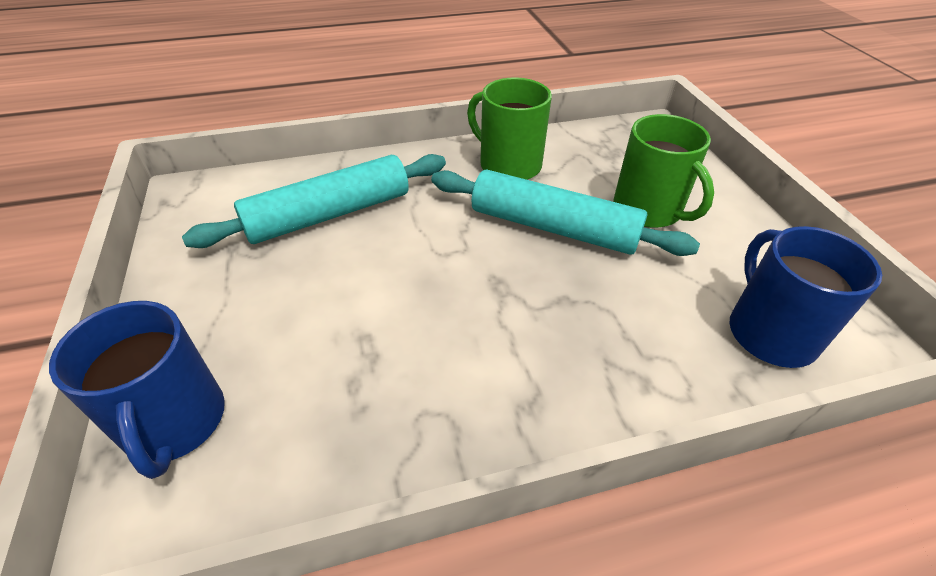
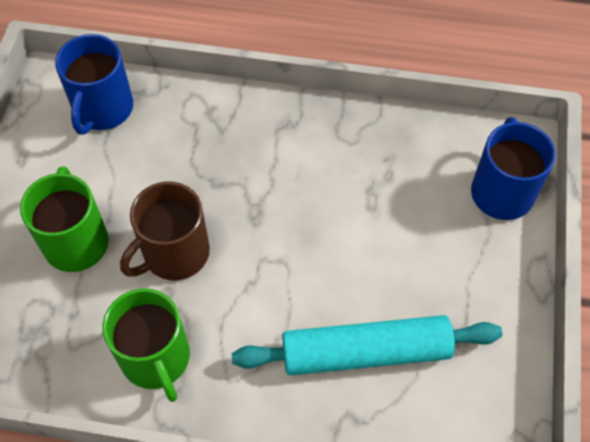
camera: 155 degrees left, 15 degrees up
turquoise rolling pin [431,170,700,256] -> brown mug [120,181,210,280]

